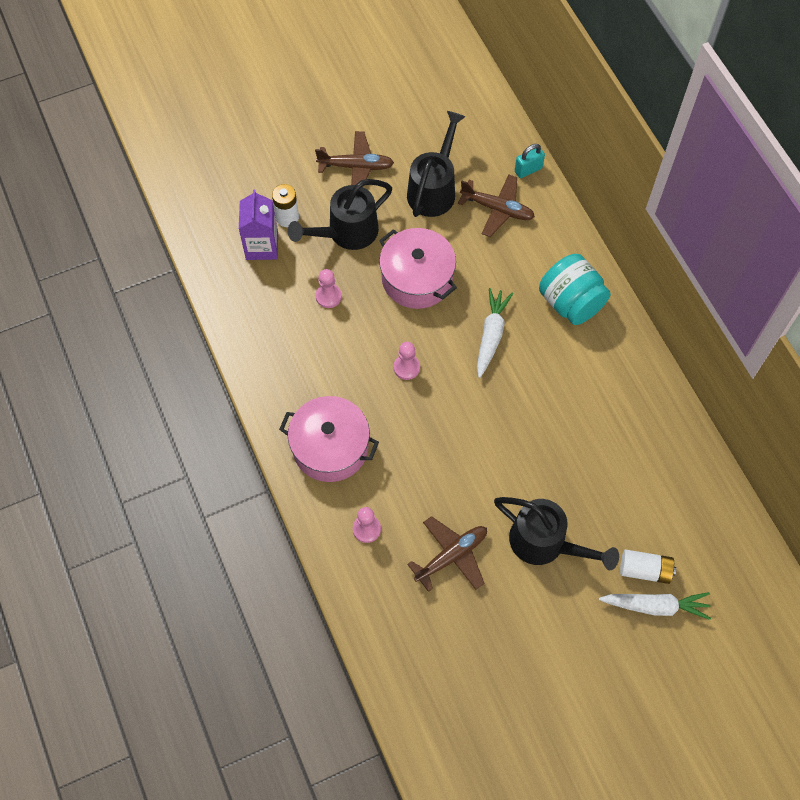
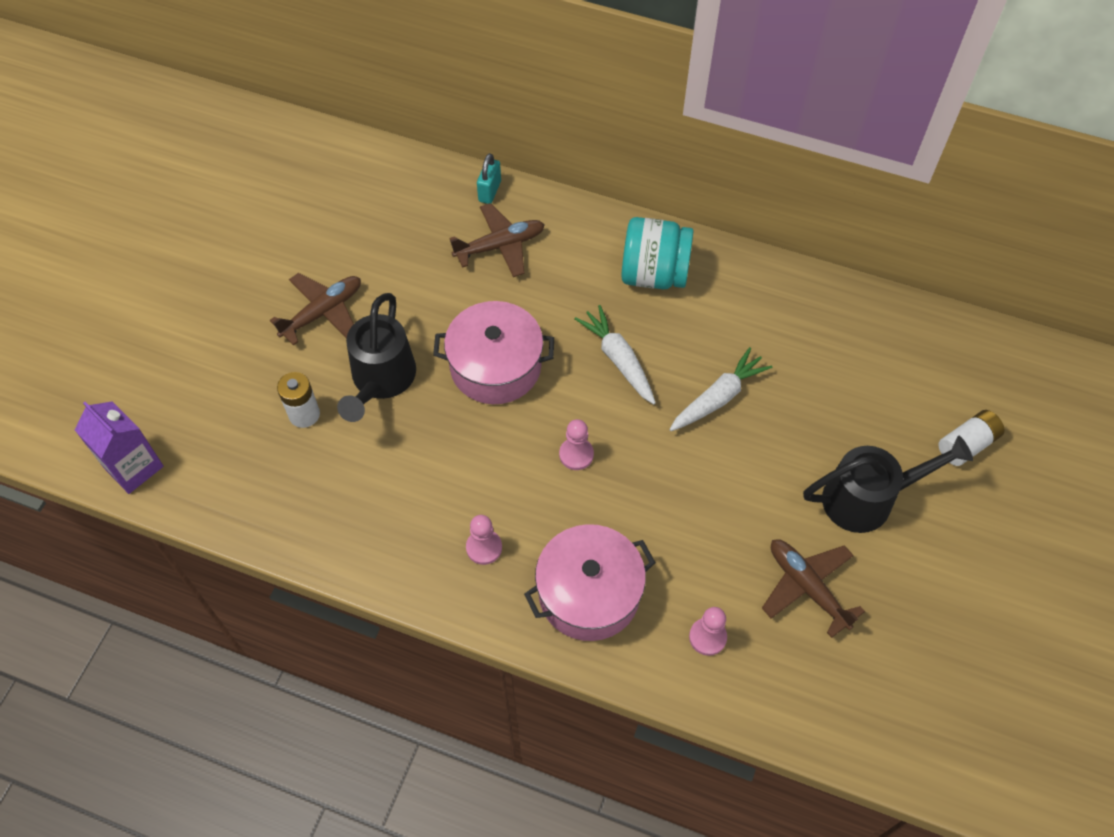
camera: 45 degrees left, 5 degrees down
purple carton [239,190,278,260] -> purple carton moved to [75,401,164,494]
pink pawn [315,269,342,308] -> pink pawn moved to [466,515,502,565]
black watering can [407,111,466,217] -> none
brown plane [407,516,487,592] -> brown plane turned 45 degrees counterclockwise [762,540,865,638]
white carrot [599,592,711,620] -> white carrot moved to [669,347,772,431]

